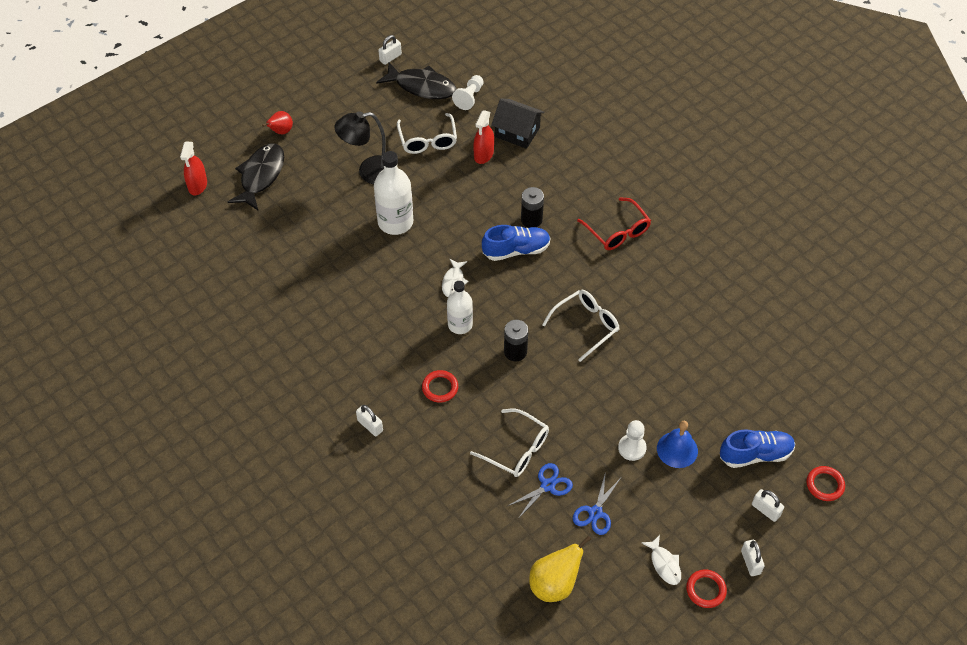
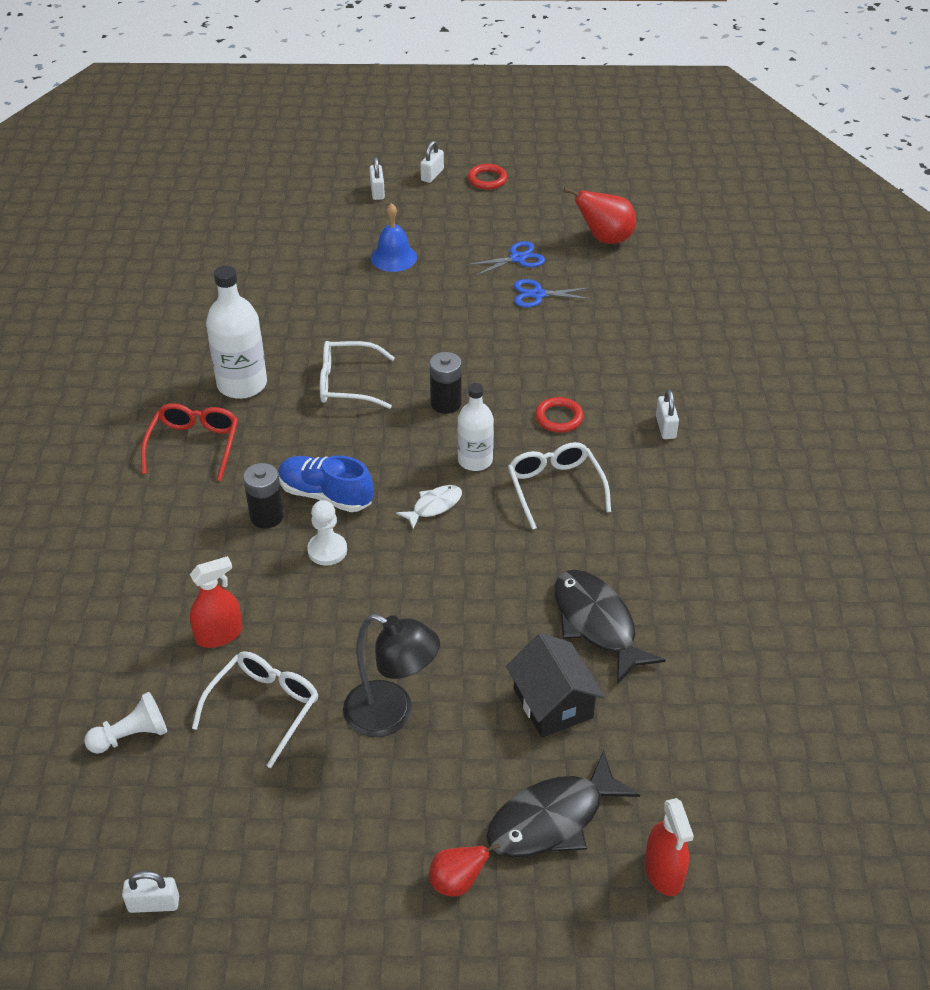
camera: 140 degrees left, 10 degrees down
red spray bottle [180,141,207,195] -> red spray bottle turned 120 degrees clockwise [645,798,694,896]
white bottle [374,151,413,235] -> white bottle moved to [206,265,267,399]
black fish [376,62,457,99] -> black fish moved to [554,569,665,684]
white glasses [470,408,549,477] -> white glasses moved to [508,442,611,530]
black house [491,99,544,149] -> black house moved to [506,633,605,737]
yellow pear [529,535,591,602] -> red pear [563,188,636,244]
white pawn [618,420,647,461] -> white pawn moved to [307,500,347,566]
white fish [641,535,681,585] -> none
blue shoe [720,429,795,468] -> none
red ring [807,466,845,501] -> none

